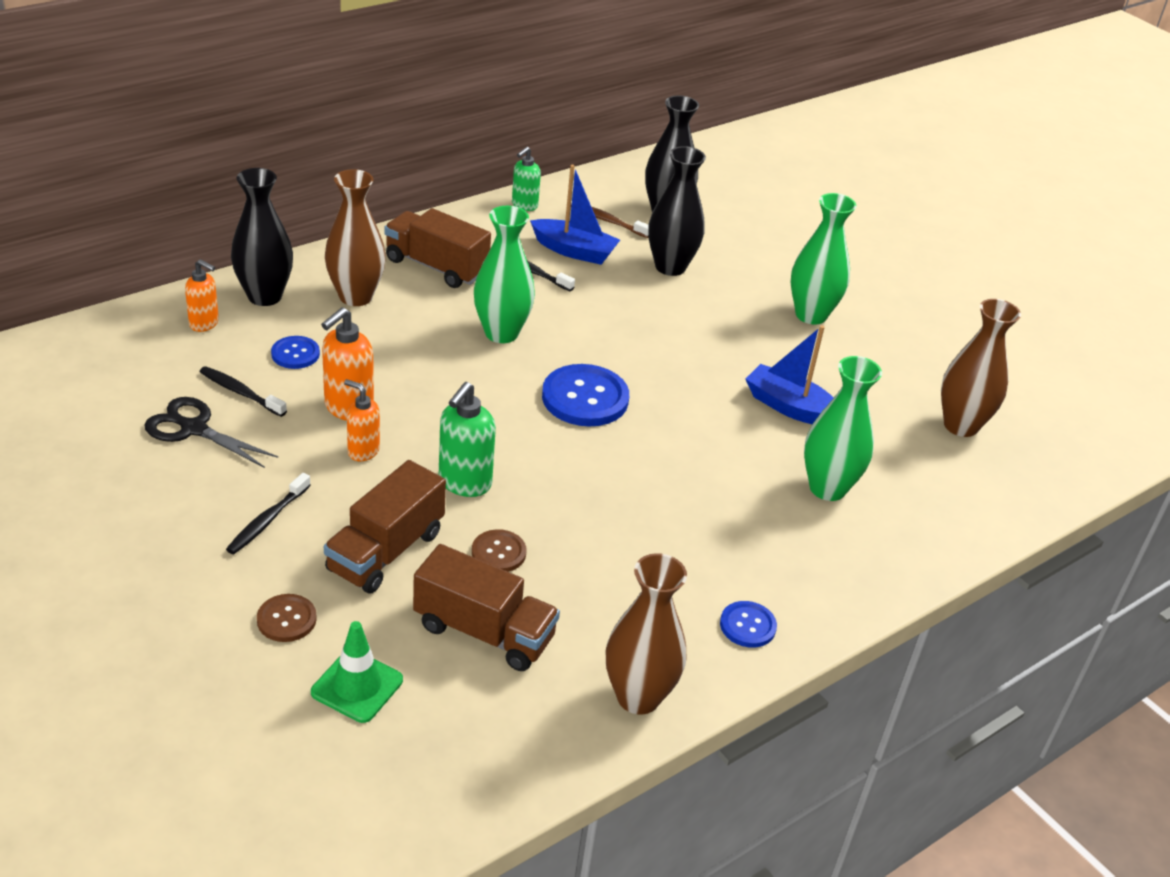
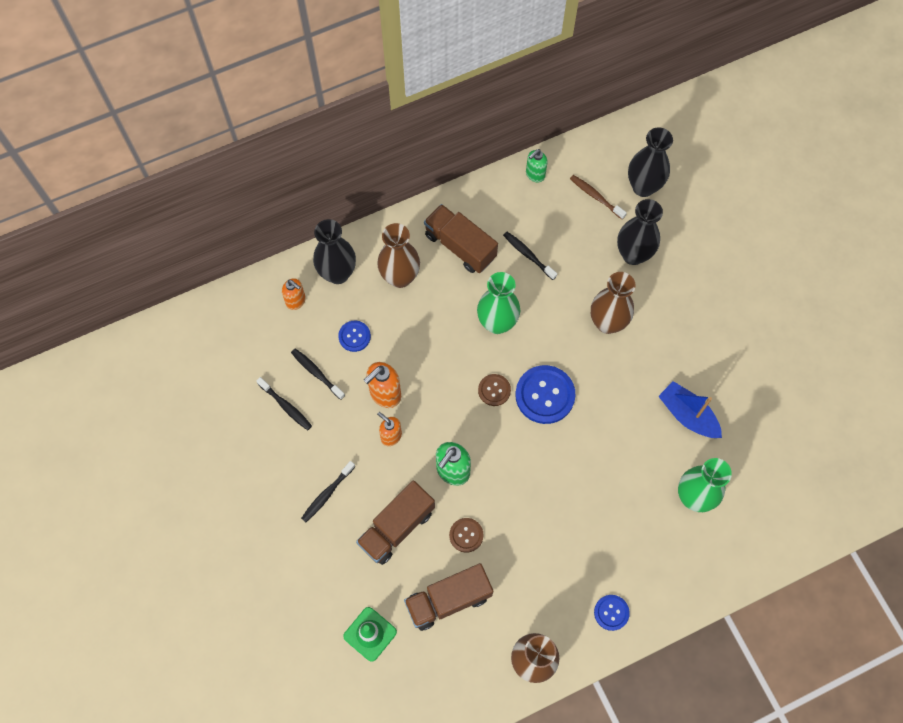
camera: 15 degrees right, 30 degrees up
black scissors [144,397,278,468] -> black toothbrush [256,377,312,431]
brown button [257,594,317,642] -> brown button moved to [478,374,511,406]
brown truck [413,544,560,671] -> brown truck turned 120 degrees clockwise [404,563,493,631]
blue boat [530,165,620,265] -> none
green vase [790,193,857,325] -> none
brown vase [941,299,1021,437] -> brown vase moved to [591,272,635,334]

